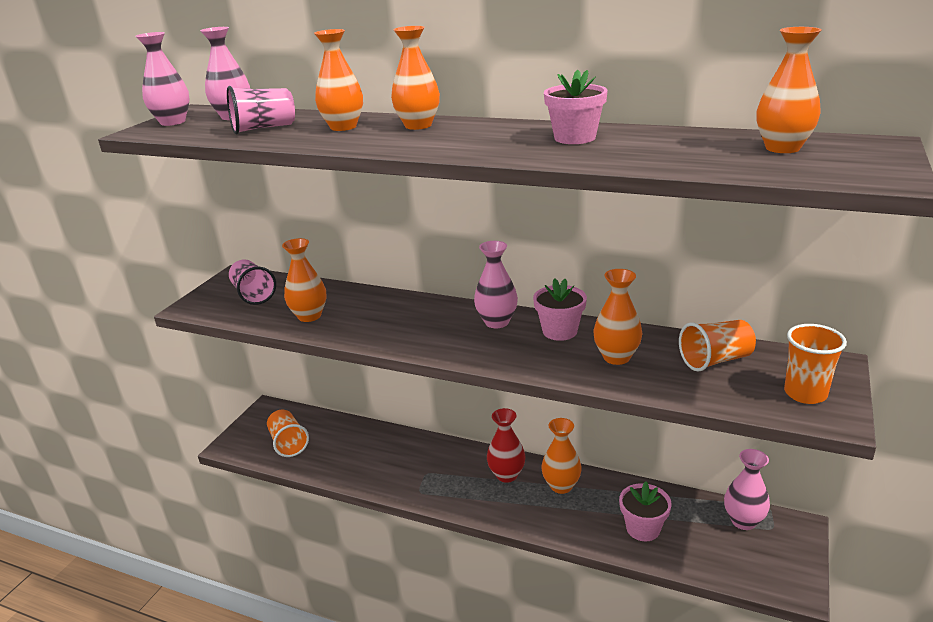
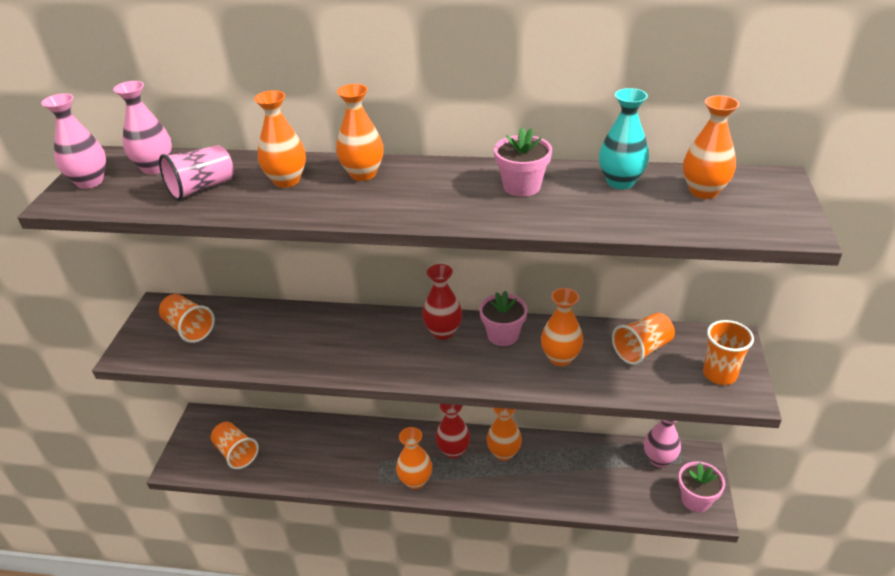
camera: 15 degrees left, 10 degrees up
pink cup [229,259,276,305] -> orange cup [159,294,215,343]
orange vase [282,238,327,322] -> orange vase moved to [396,427,432,489]
pink vase [474,241,518,328] -> red vase [422,264,462,340]
pink flower pot [619,481,672,541] -> pink flower pot moved to [678,461,725,512]
none -> turquoise vase [599,88,649,189]

